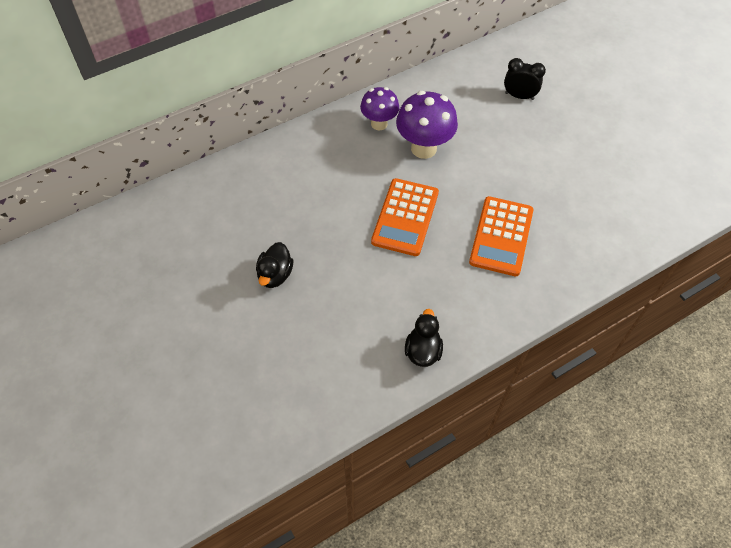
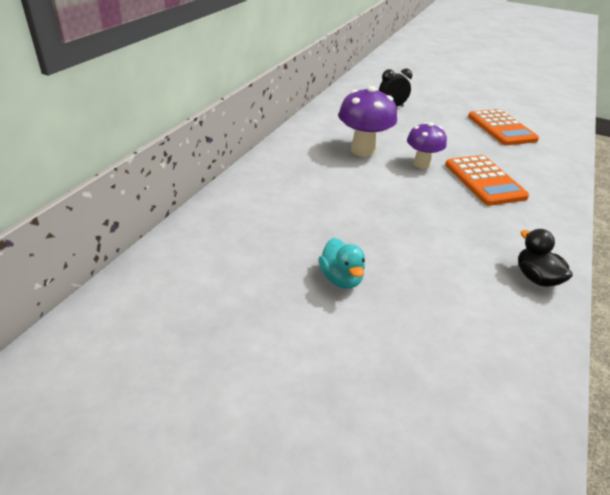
camera: 35 degrees left, 20 degrees down
black duck [256,242,294,288] -> turquoise duck [319,238,365,289]
purple mushroom [360,87,399,130] -> purple mushroom moved to [407,122,447,169]
orange calculator [371,178,439,256] -> orange calculator moved to [468,109,539,145]

